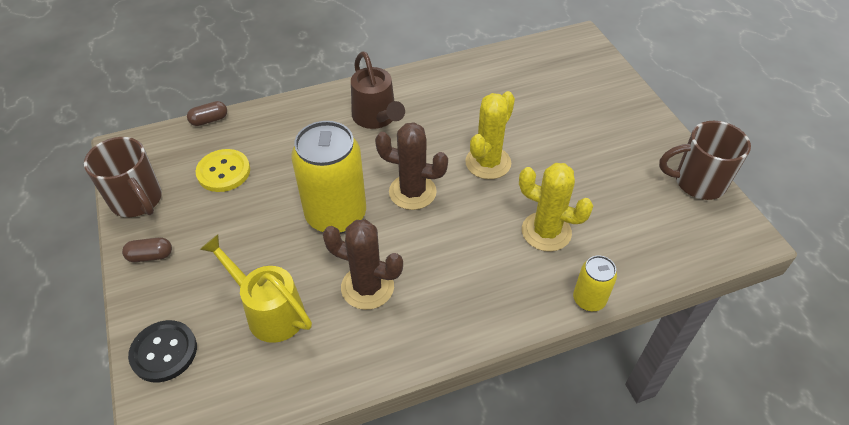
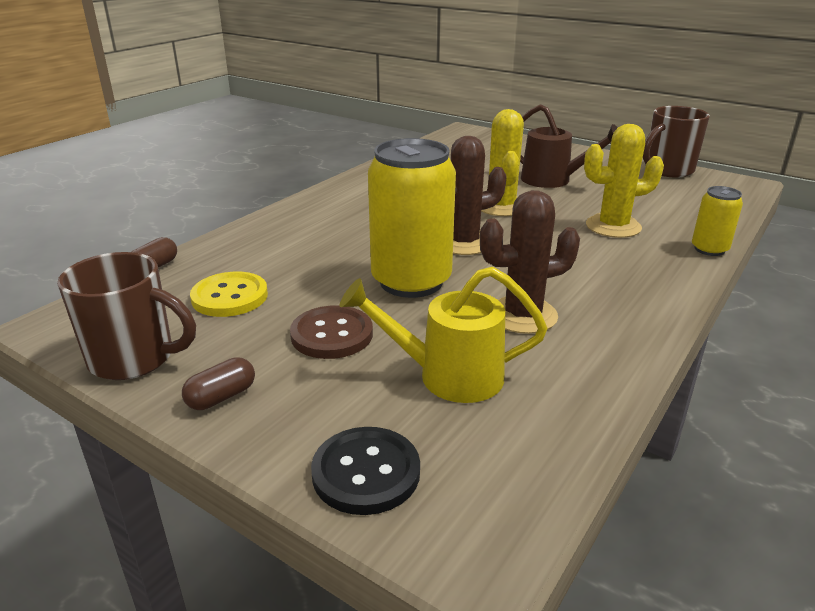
camera: 35 degrees left, 20 degrees down
brown watering can [351,51,405,129] -> brown watering can moved to [520,104,618,188]
none -> brown button [290,305,373,359]

